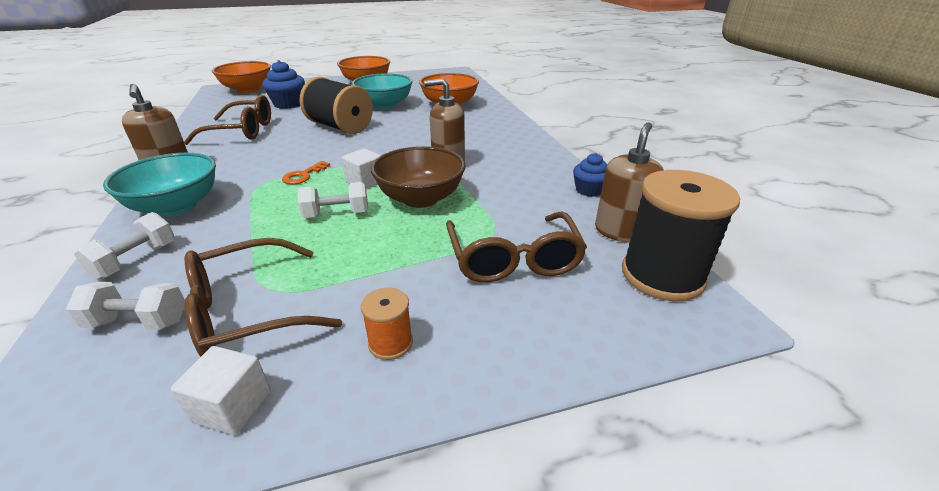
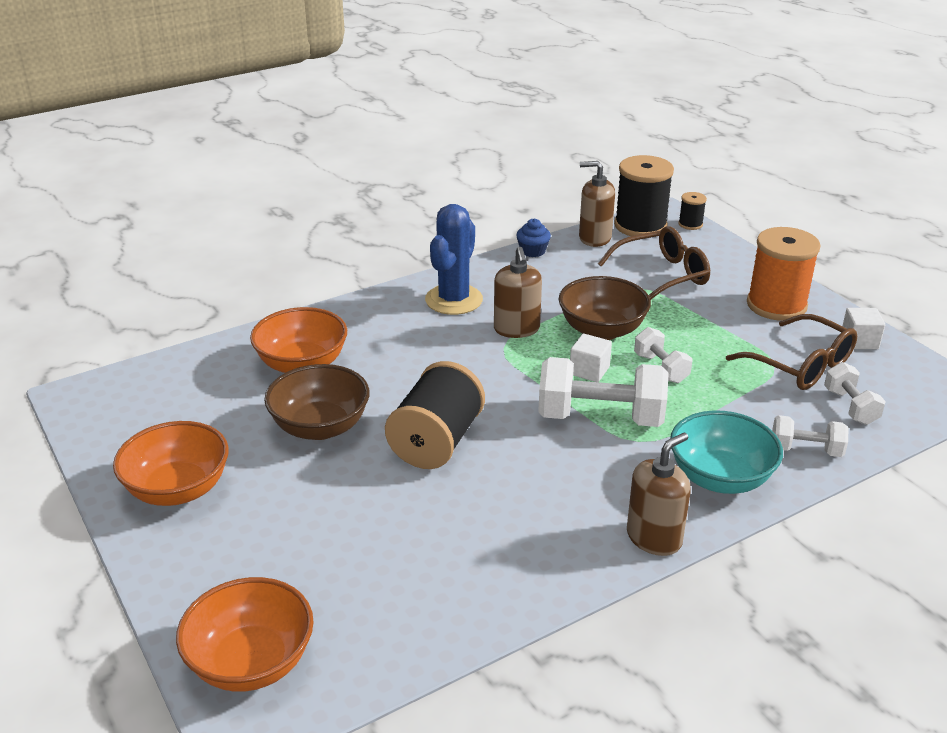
camera: 105 degrees left, 0 degrees up
brown glasses [184,95,271,145] -> none
blue cupcake [263,60,305,109] -> none
orange key [282,161,330,185] -> white dumbbell [538,357,669,427]
turquoise bowl [352,73,413,110] -> brown bowl [264,364,370,440]
orange spool [361,288,413,360] -> orange spool [747,227,821,321], size x2.15
none -> blue cactus [425,204,483,315]
none -> black spool [678,192,707,230]

